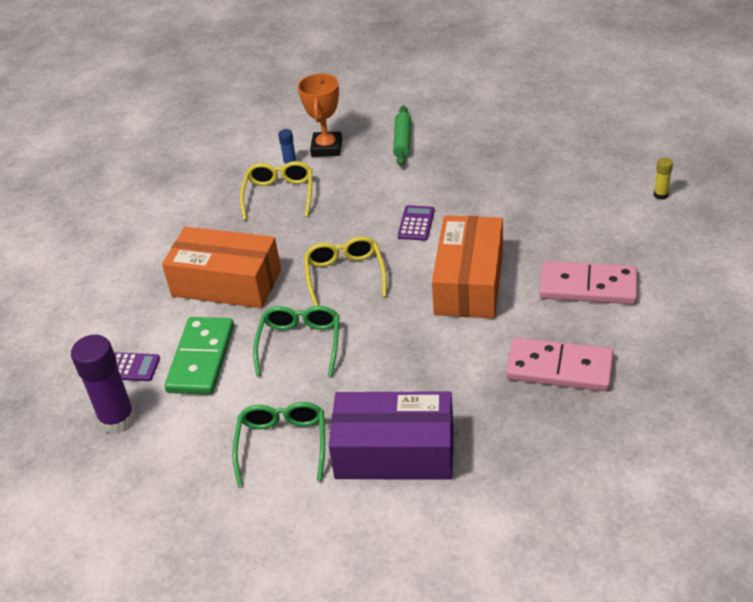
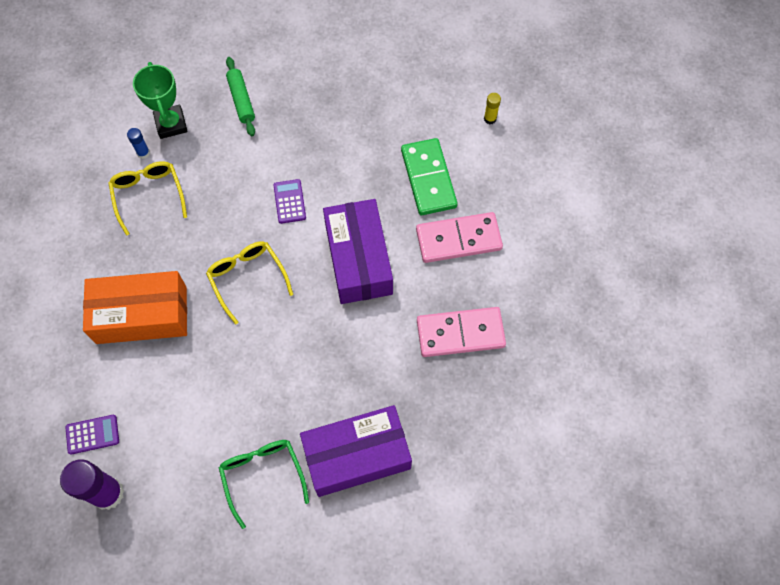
camera: 25 degrees left, 25 degrees up
green domino [164,317,234,395] -> green domino moved to [401,138,458,215]
green glasses [253,306,339,376] -> none
orange trophy [298,73,342,157] -> green trophy [133,62,188,139]
orange box [432,215,503,318] -> purple box [323,199,393,304]

